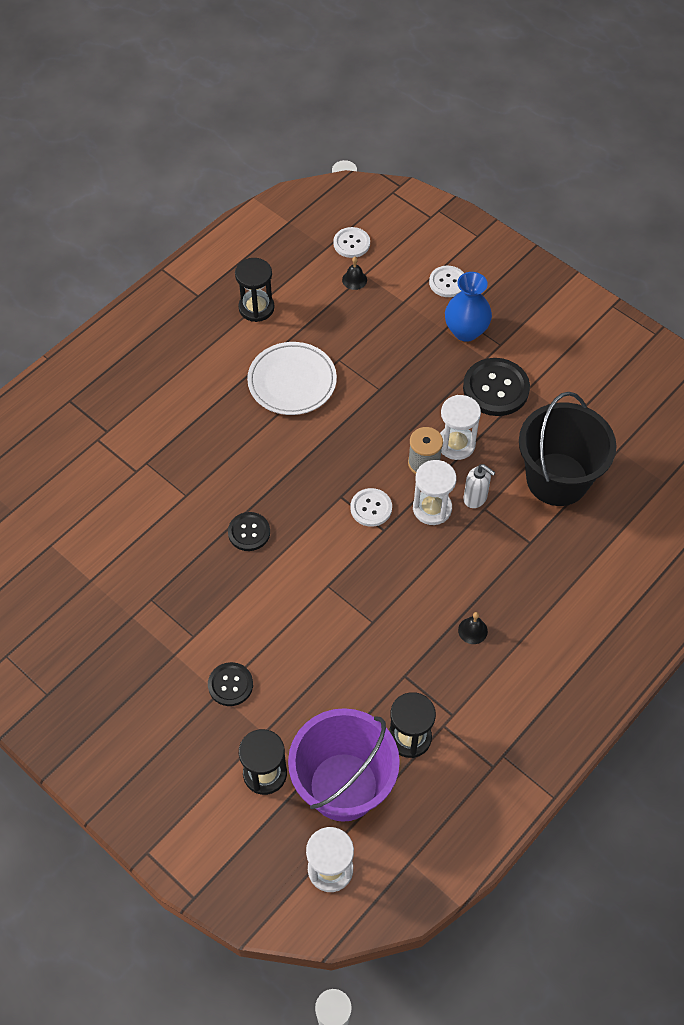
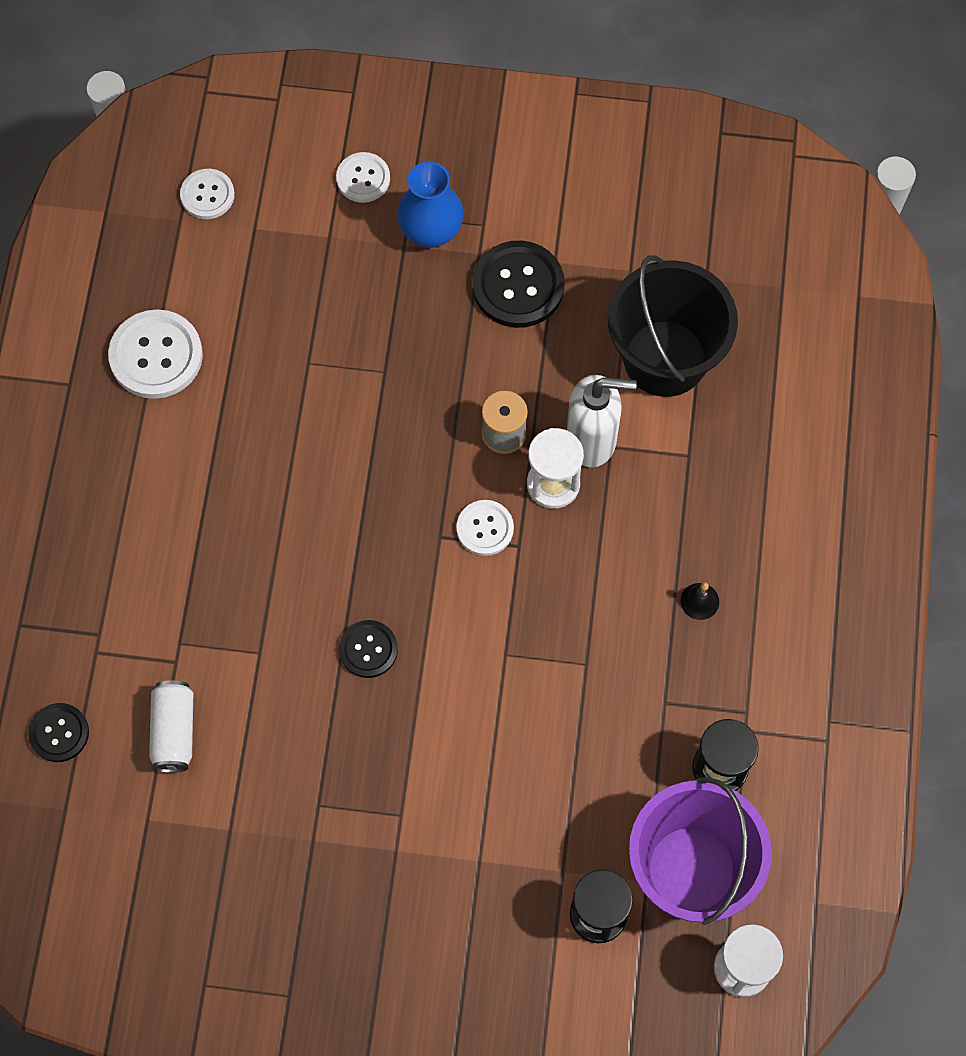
camera: 35 degrees left, 10 degrees up
black button [208,662,253,706] -> black button moved to [28,703,89,762]
black hourglass [235,258,274,322] -> white button [108,309,203,399]
white plate [247,342,337,415] -> none
black bell [342,257,367,290] -> none
white hourglass [440,395,481,460] -> none
white soap dispenser [463,464,496,508] -> white soap dispenser [567,375,637,467], size x1.68
none -> white can [149,680,193,773]

